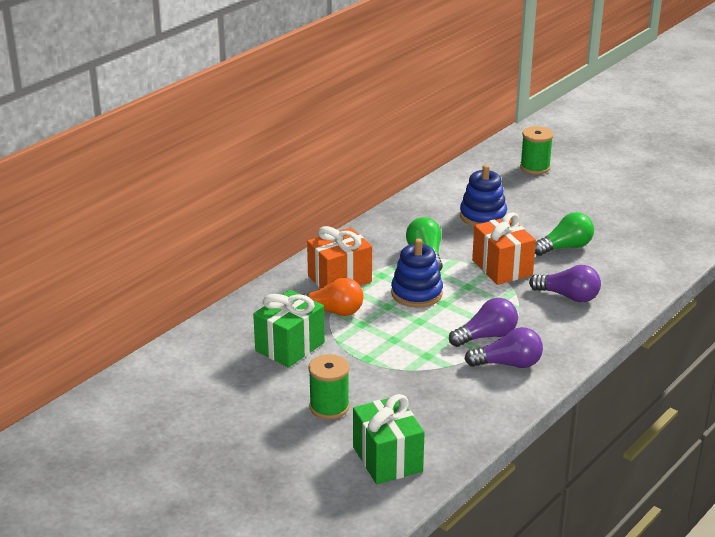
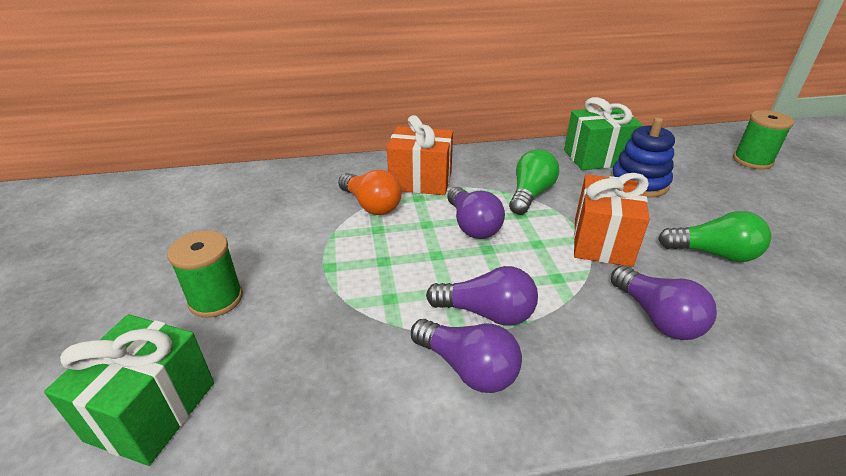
camera: 40 degrees right, 5 degrees up
green gift [253,290,325,368] -> green gift moved to [564,97,643,170]
blue stacking toy [391,238,443,308] -> purple light bulb [447,187,505,239]

